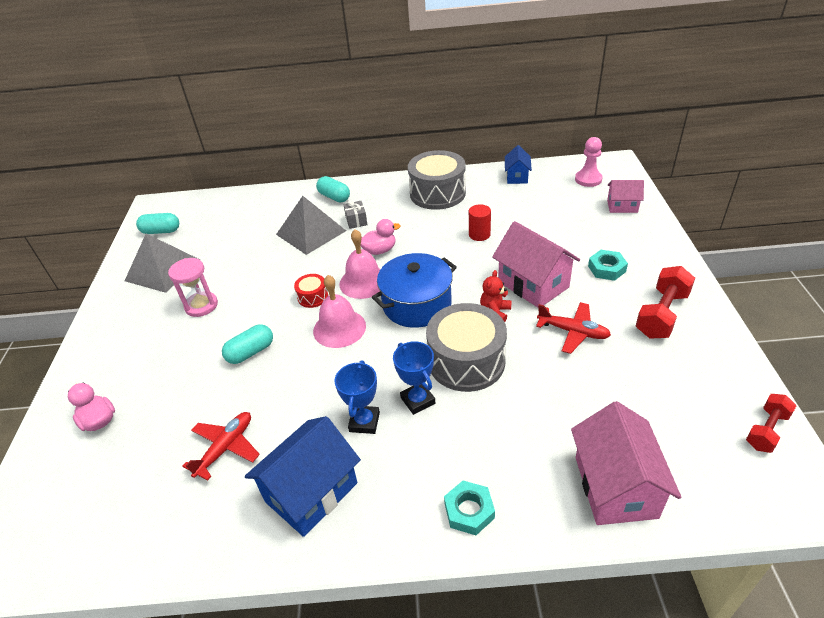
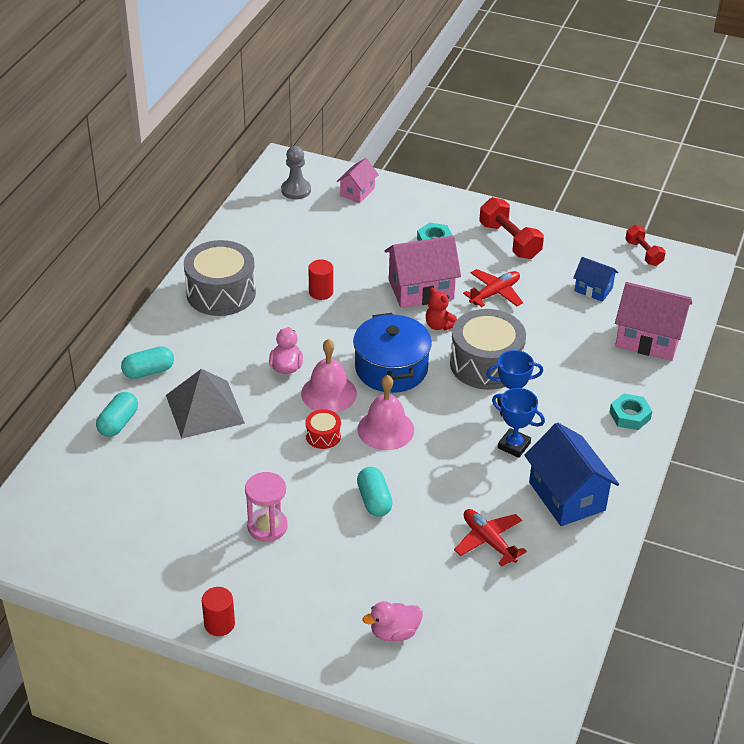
camera: 70 degrees left, 0 degrees up
grey pyramid [125,234,200,293] -> none
turquoise capsule [136,213,179,234] -> turquoise capsule moved to [96,392,138,437]
grey gift [344,201,367,229] -> none
blue house [505,145,532,184] -> blue house moved to [573,257,618,302]
pink pawn [575,137,603,187] -> grey pawn [281,146,311,199]
none -> red cylinder [202,587,235,636]

